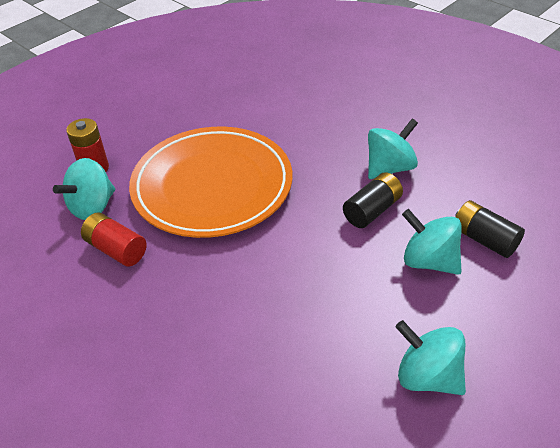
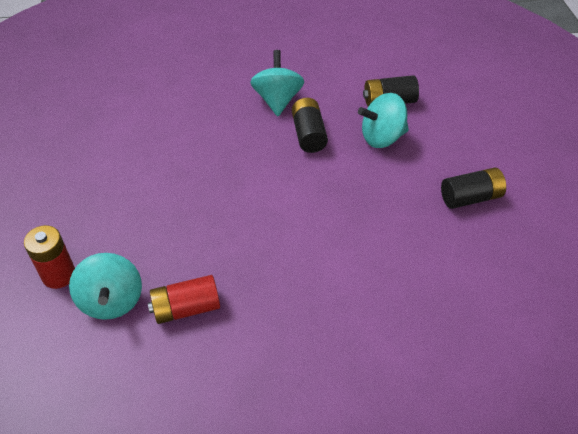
camera: 55 degrees left, 5 degrees up
orange plate [129,127,292,238] -> none
turquoise spinning top [396,320,466,395] -> black battery [441,168,506,209]

